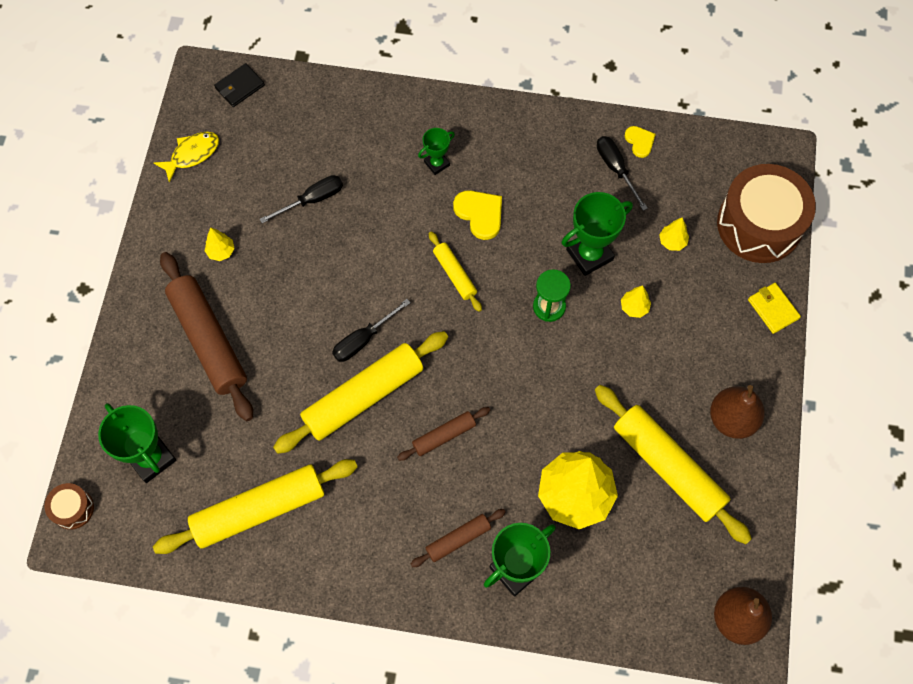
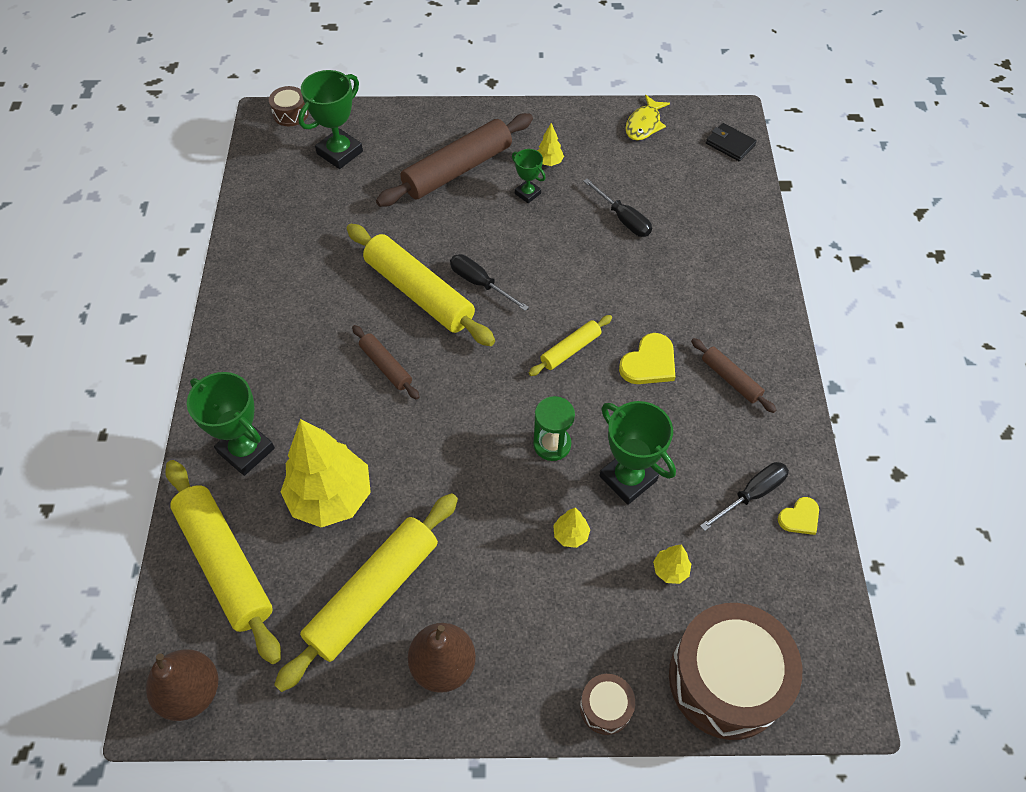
camera: 80 degrees right, 10 degrees down
yellow rolling pin [153,459,358,554] -> yellow rolling pin moved to [165,460,281,664]
yellow fish [154,132,219,183] -> yellow fish turned 75 degrees clockwise [625,95,670,141]
brown rolling pin [411,509,506,567] -> brown rolling pin moved to [691,338,776,413]
green trophy [418,128,455,175] -> green trophy moved to [512,149,546,203]
yellow wallet [748,283,801,334] -> brown drum [580,674,635,735]

